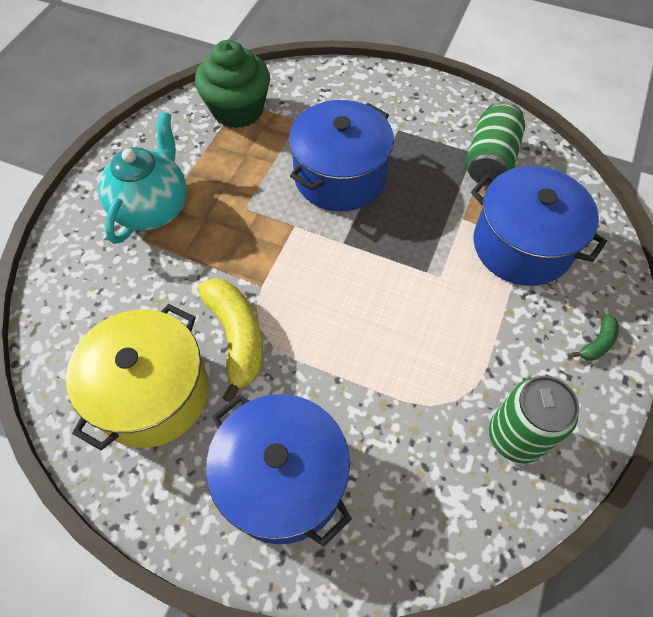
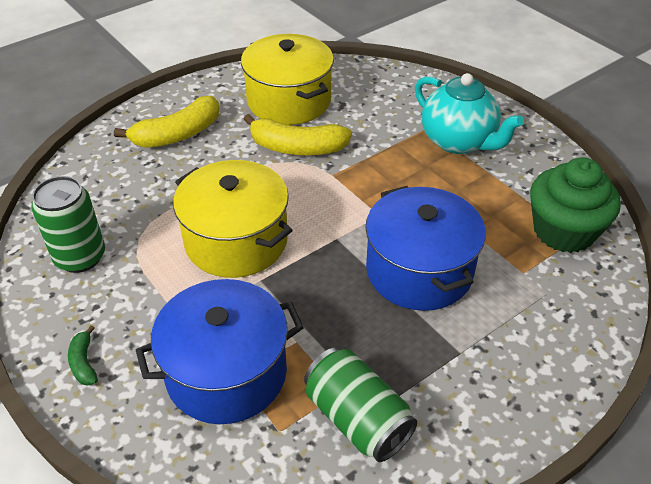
camera: 120 degrees right, 15 degrees down
blue pot [206,394,352,546] -> yellow banana [114,96,219,148]
none -> yellow pot [173,160,293,278]

